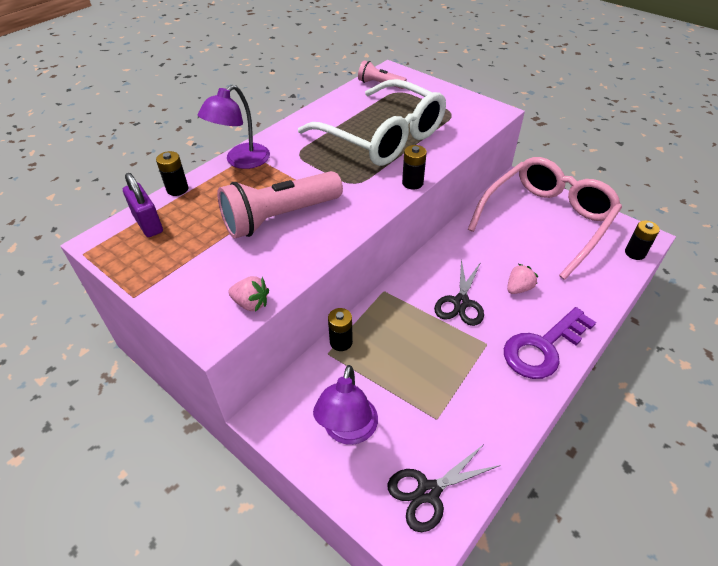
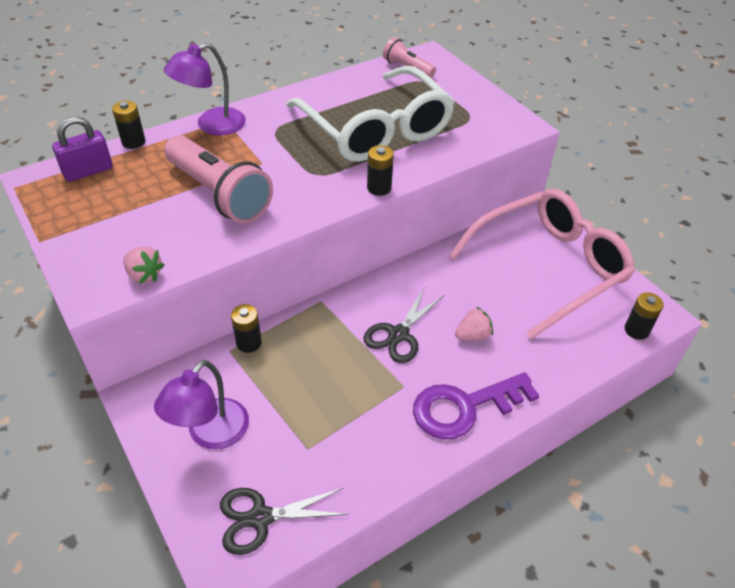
camera: 15 degrees right, 0 degrees up
purple padlock [123,173,163,237] -> purple padlock turned 75 degrees clockwise [52,116,113,182]
pink flashlight [217,171,343,239] -> pink flashlight turned 120 degrees counterclockwise [164,135,273,223]

